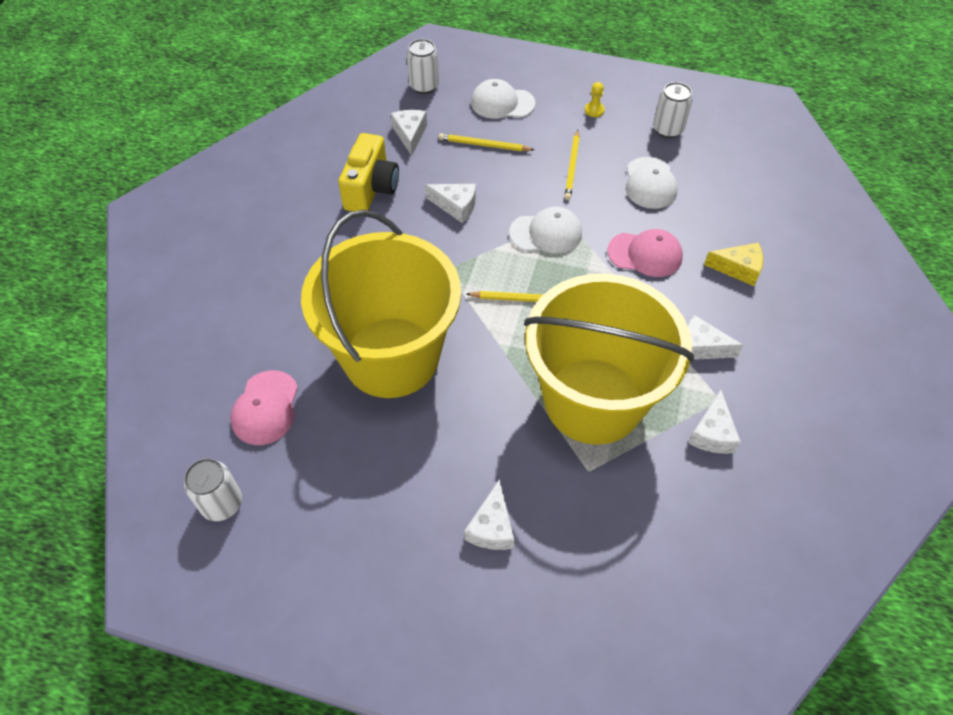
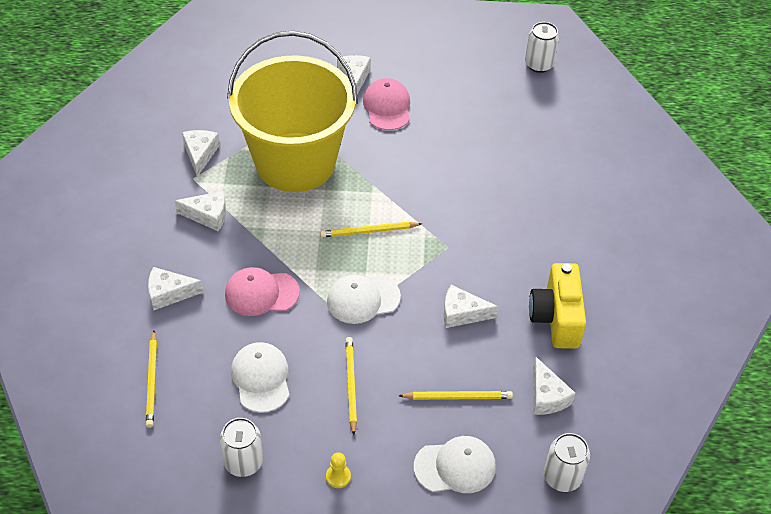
camera: 165 degrees right, 5 degrees down
pink cap [230,370,298,445] -> pink cap moved to [363,78,410,130]
yellow bucket [301,210,461,398] -> none
yellow cheese [704,243,763,286] -> white cheese [148,267,204,310]
none -> yellow pencil [146,330,157,428]

